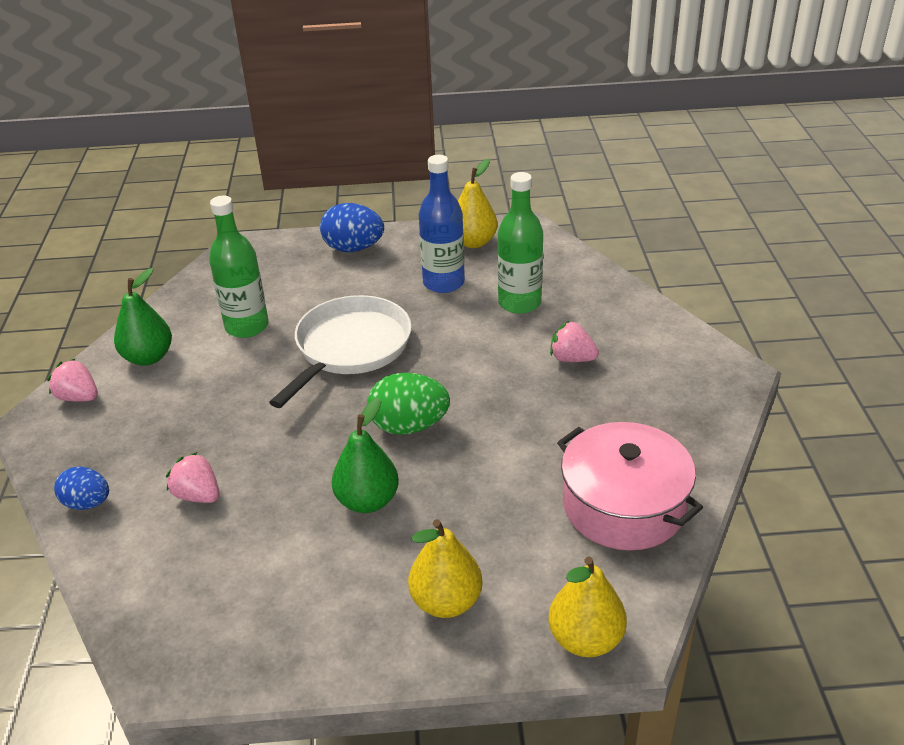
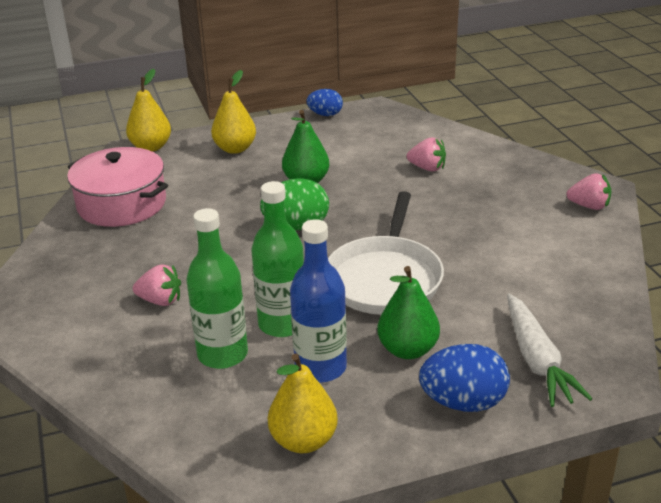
camera: 165 degrees right, 5 degrees down
blue egg [54,467,109,510] -> blue egg moved to [307,89,343,116]
green pear [114,268,172,366] -> green pear moved to [377,266,440,359]
green bottle [209,196,269,338] -> green bottle moved to [251,181,304,337]
none -> white carrot [507,294,592,407]

